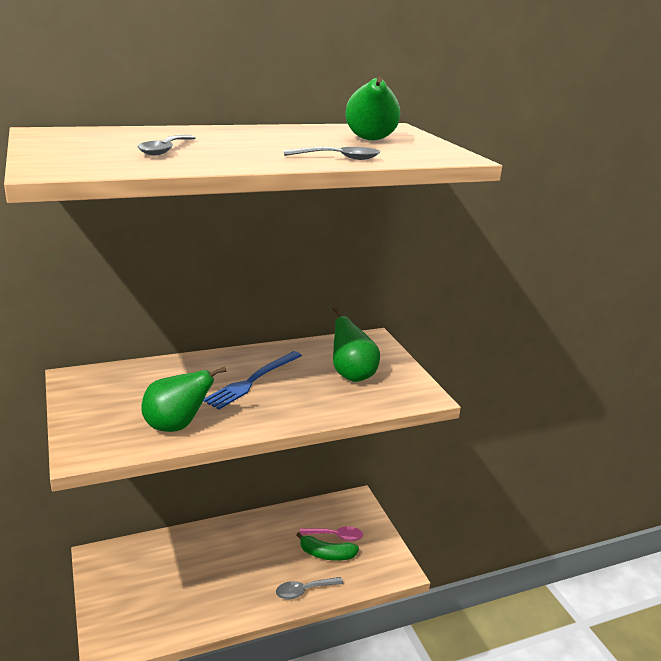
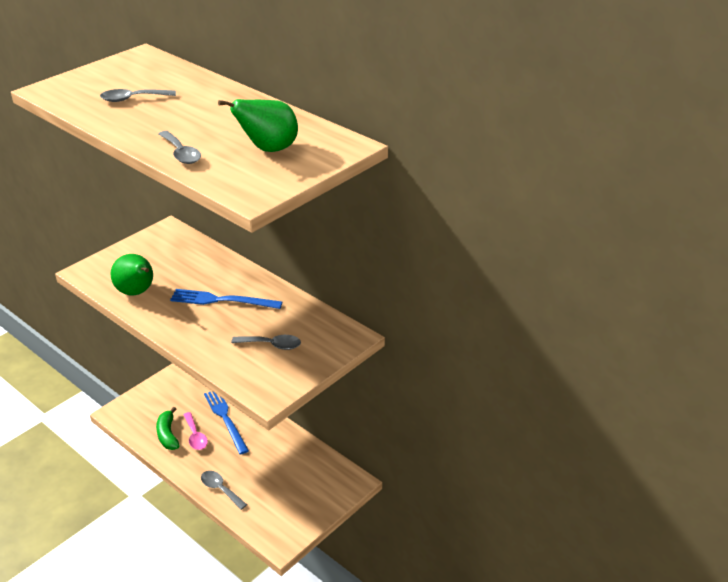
camera: 65 degrees right, 10 degrees up
green banana [296,532,359,561] -> green banana moved to [156,407,180,450]
pink spoon [300,526,363,541] -> pink spoon moved to [183,412,208,450]
green pear [332,307,380,382] -> grey spoon [231,335,301,350]
none -> blue fork [204,391,249,454]

